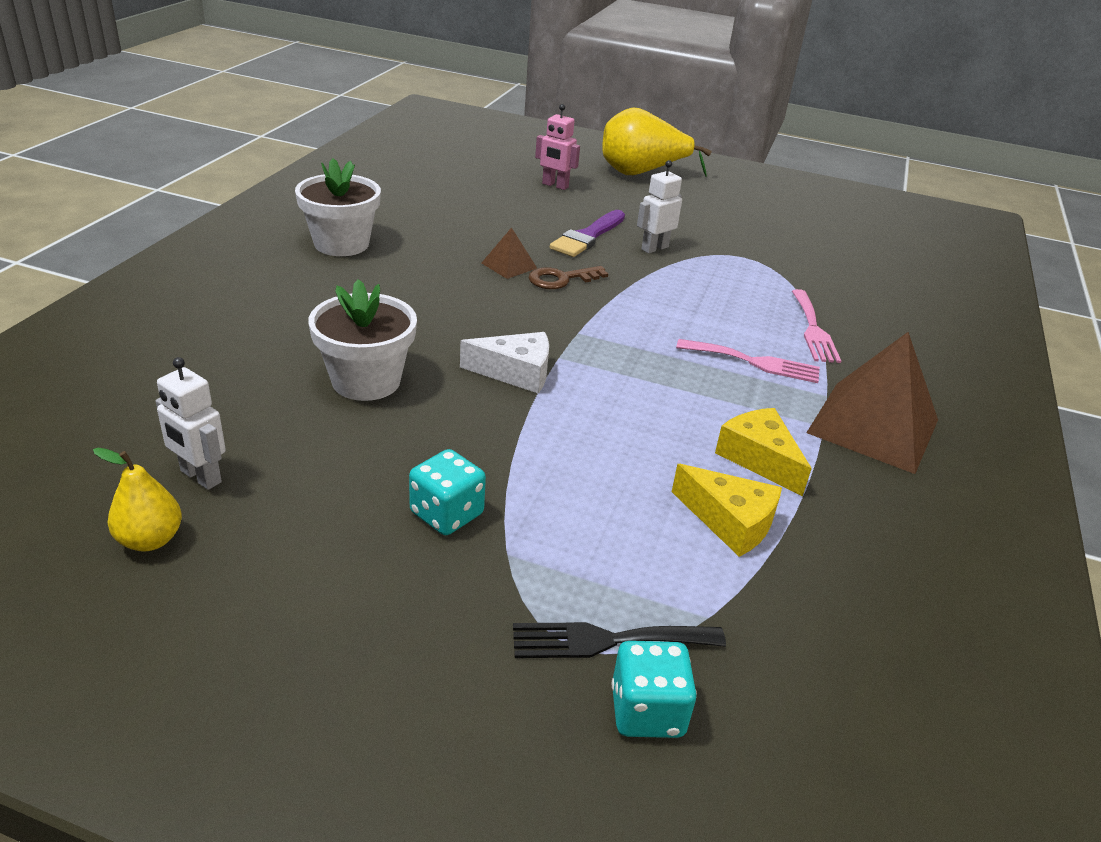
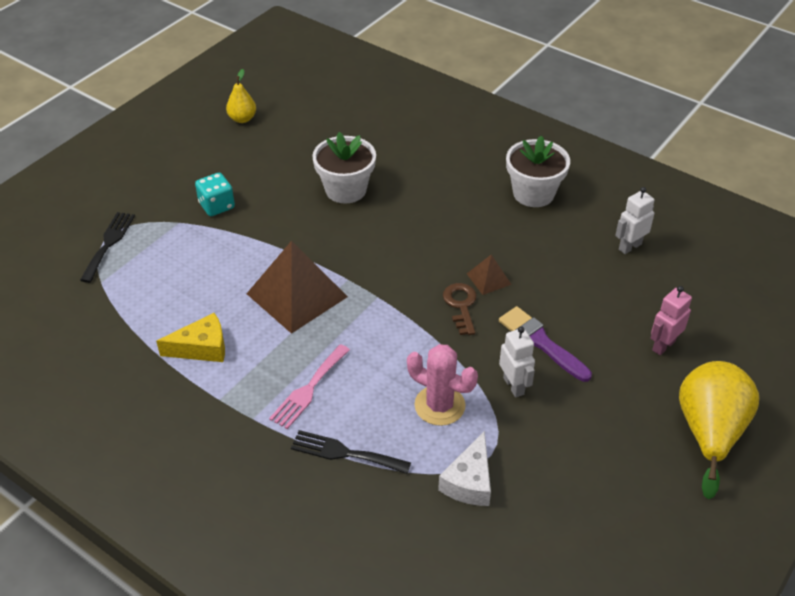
camera: 110 degrees right, 10 degrees up
white robot [156,357,226,490] -> white robot moved to [615,187,654,254]
white cheese [460,332,549,394] -> white cheese moved to [438,431,491,506]
turquoise dice [612,641,697,738] -> none
yellow cheese [672,464,782,557] -> none
pink fork [792,289,841,363] -> black fork [291,430,411,474]
brown pyramid [806,332,938,474] -> brown pyramid moved to [247,241,348,334]
none -> pink cactus [407,344,478,426]

